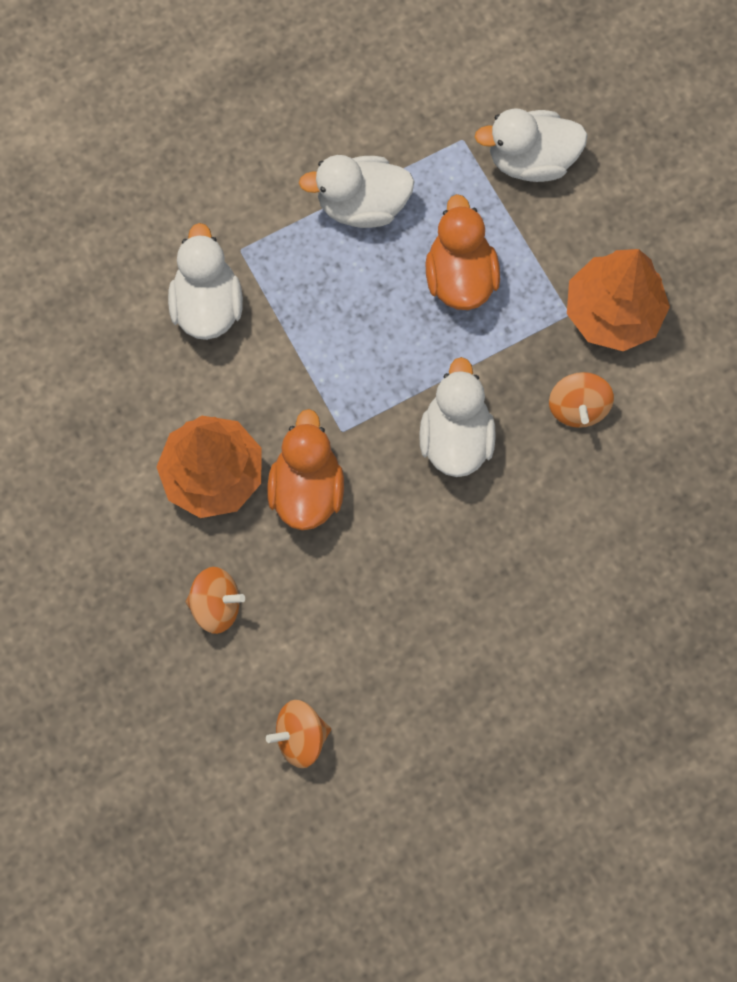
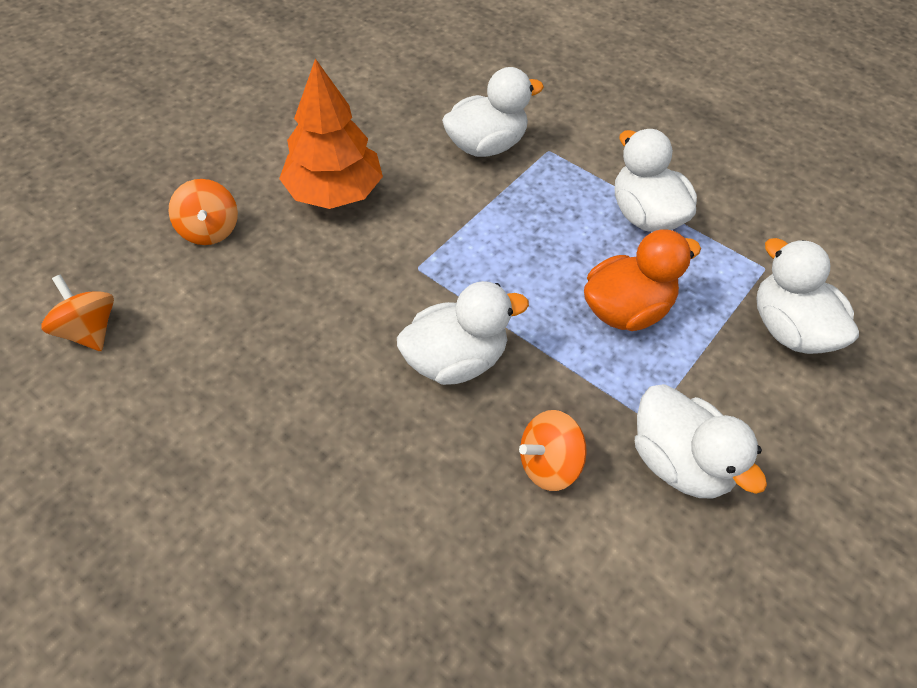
camera: 65 degrees right, 20 degrees down
orange duck [267,409,344,530] -> none
orange tree [567,249,670,351] -> white duck [635,384,767,498]

